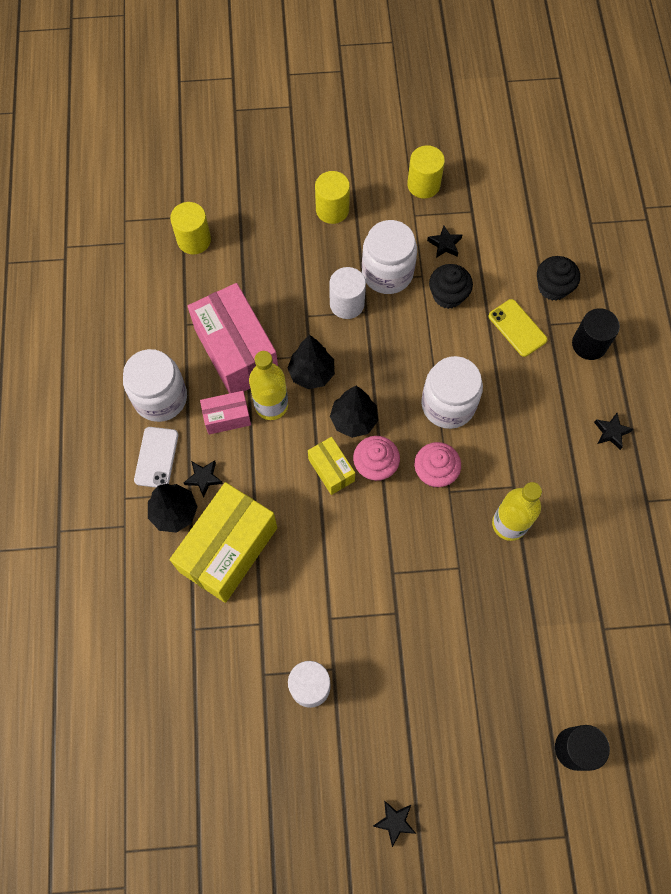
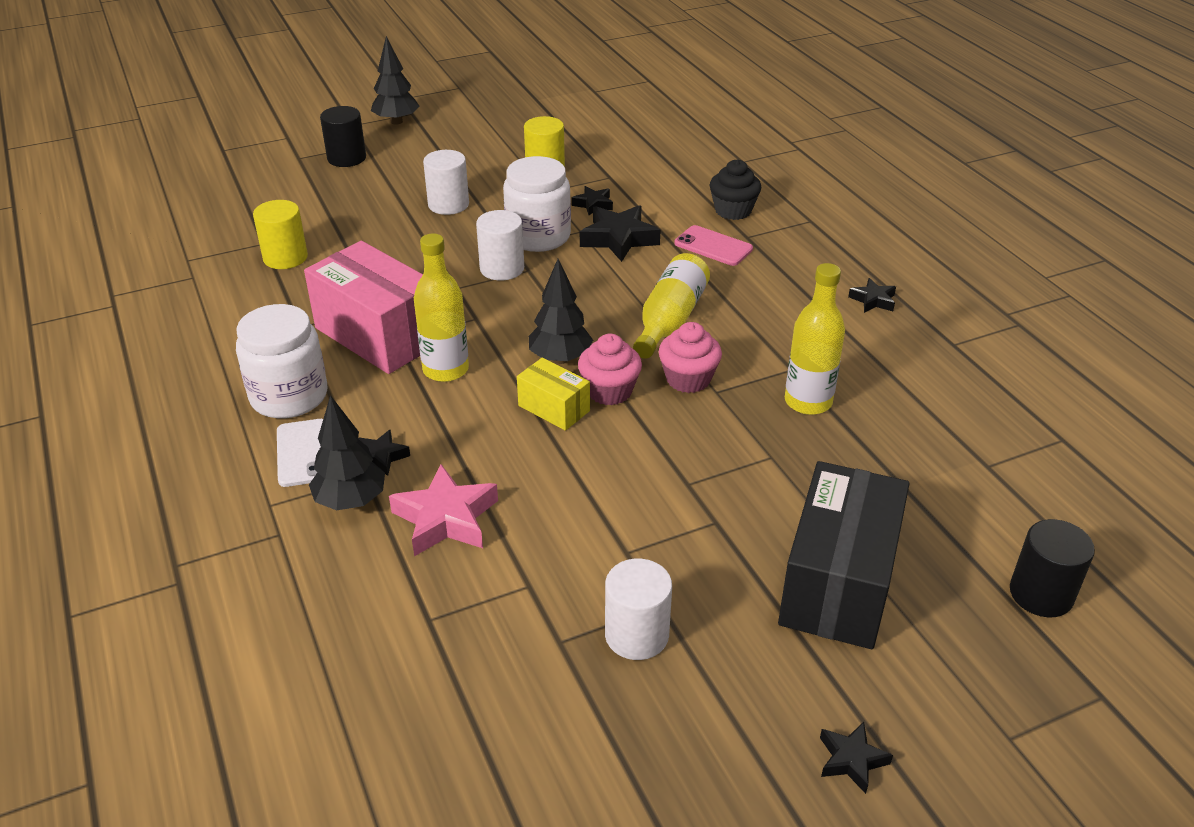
camera: 20 degrees left, 30 degrees down
yellow box [170,482,277,603] -> pink star [389,464,498,556]
pink box [200,391,251,435] -> none
black tree [288,335,335,389] -> black tree moved to [371,36,419,125]
yellow cylinder [315,171,350,224] -> white cylinder [423,150,469,215]
white jar [421,356,483,429] -> yellow bottle [633,253,710,358]
black cupcake [429,264,473,309] -> black star [580,205,660,262]
yellow phone [489,299,548,357] -> pink phone [674,225,753,266]
black cylinder [572,308,620,360] -> black cylinder moved to [320,106,366,167]
none -> black box [778,461,910,649]

